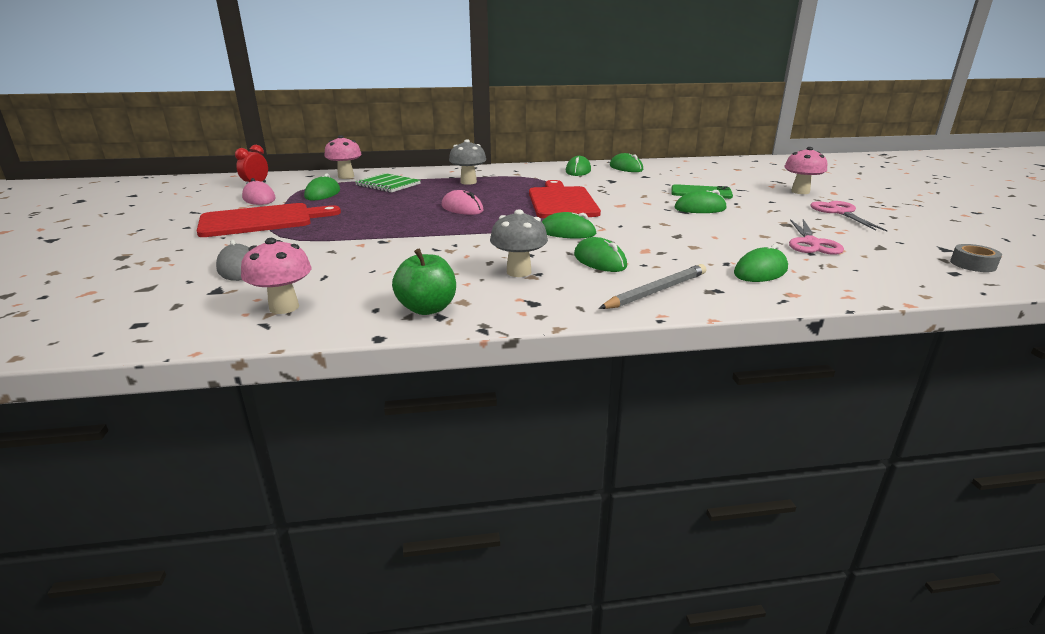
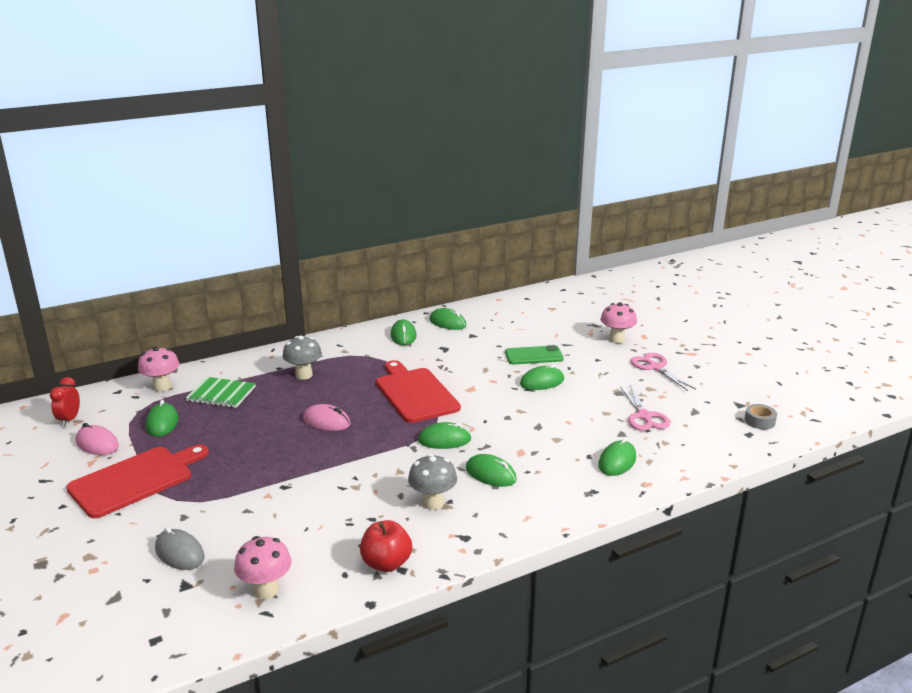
camera: 20 degrees left, 0 degrees up
green apple [392,249,456,315] -> red apple [360,520,412,572]
grey pencil [599,264,706,309] -> none

